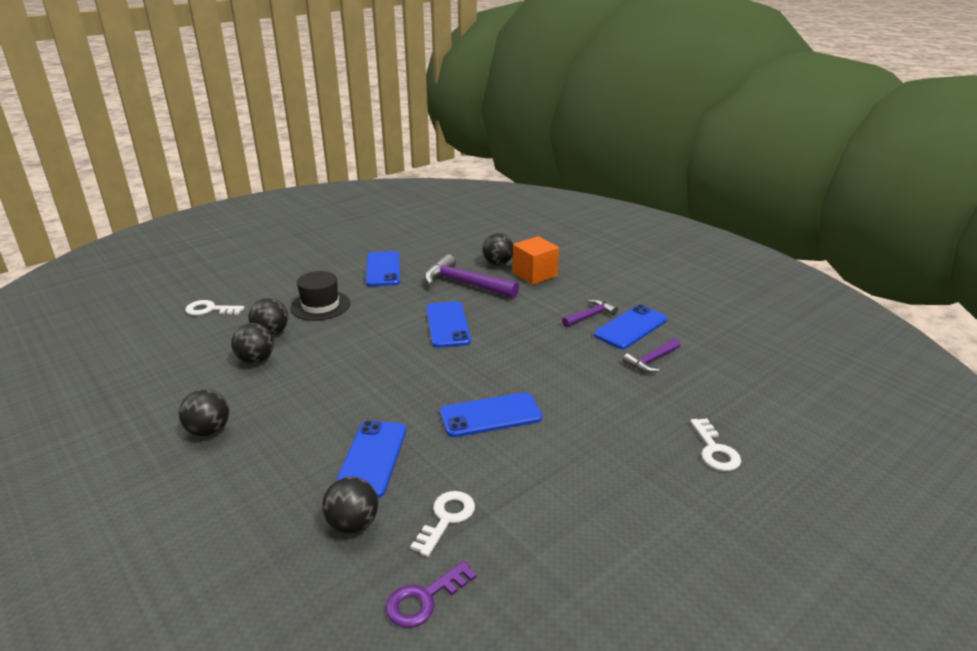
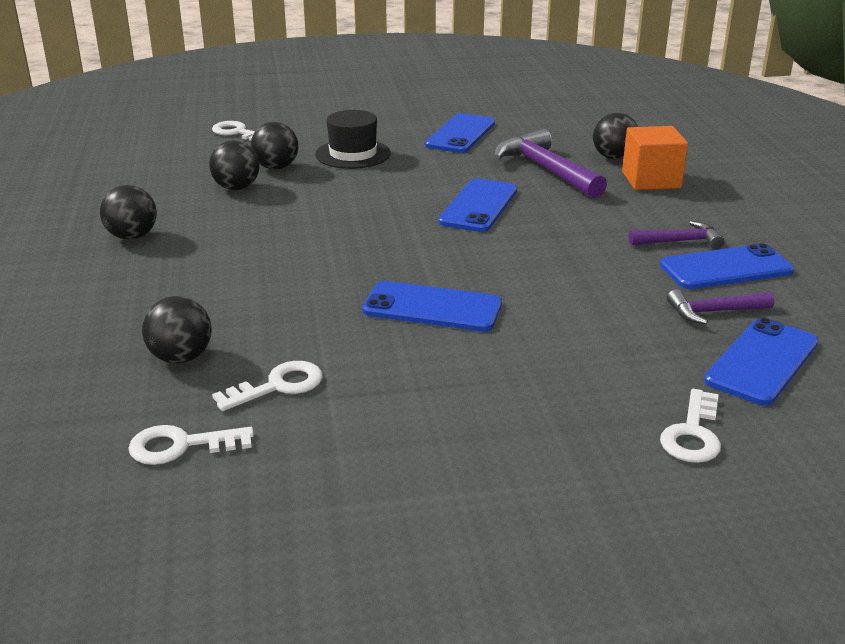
camera: 30 degrees right, 0 degrees up
blue phone [335,420,406,498] -> blue phone moved to [704,318,818,406]
purple key [386,561,477,628] -> white key [128,425,254,465]

